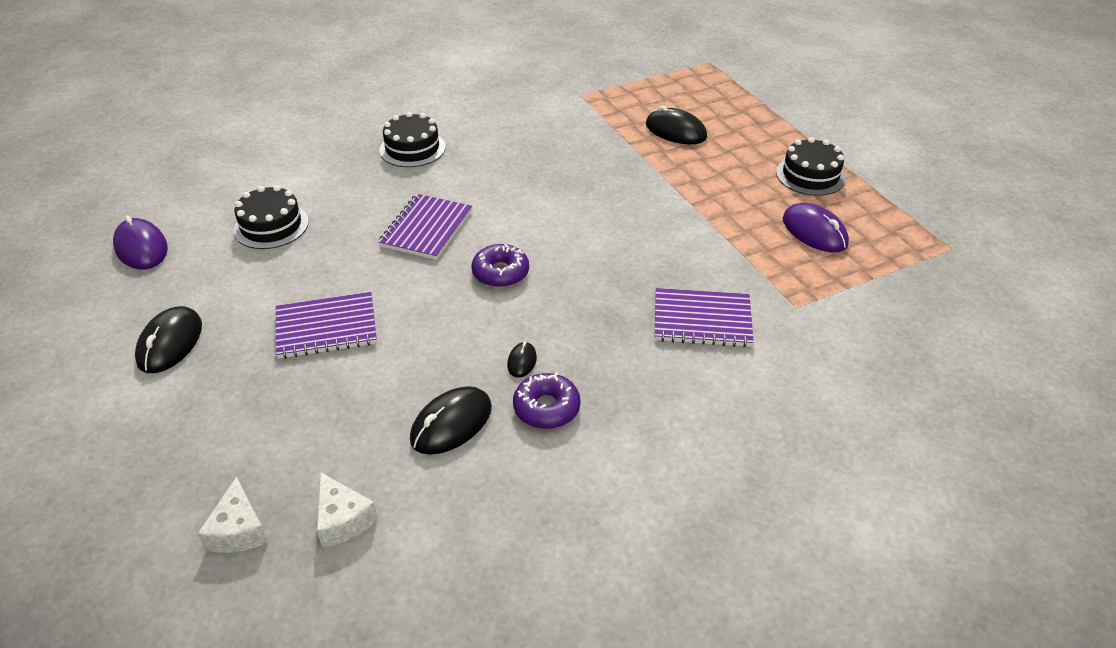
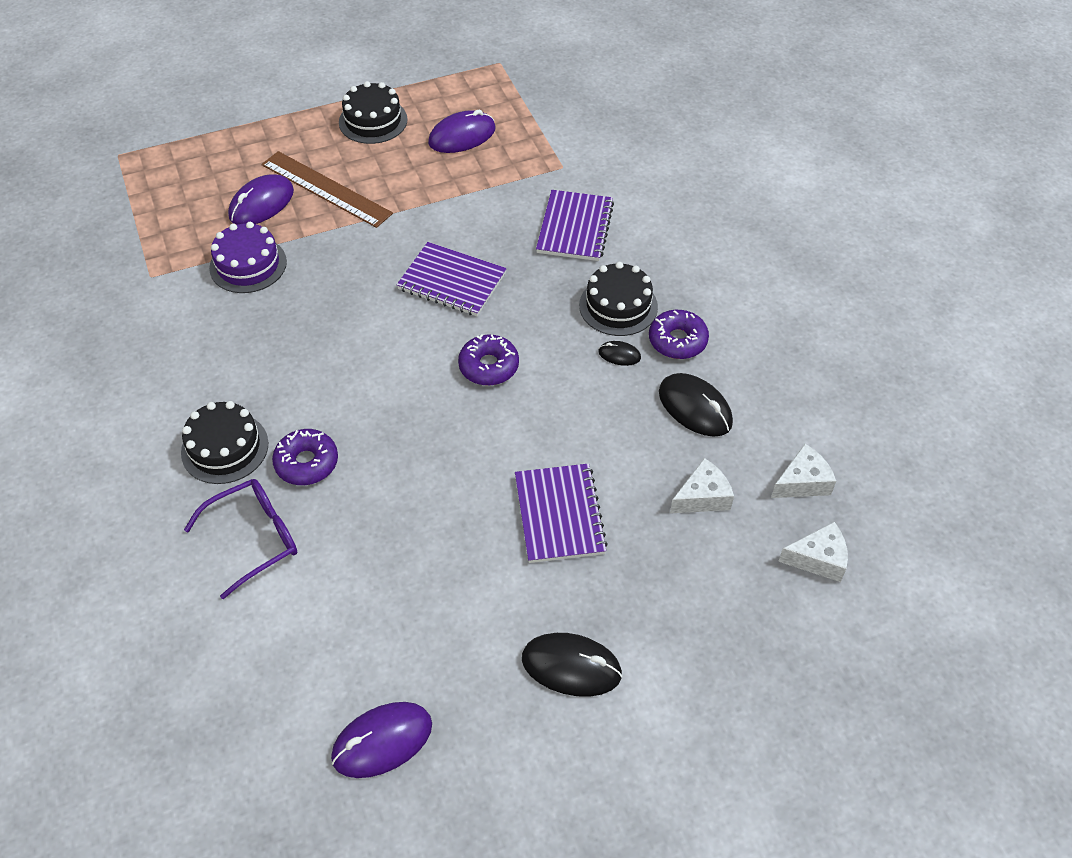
camera: 85 degrees left, 10 degrees up
black cake [233,185,309,249] -> black cake moved to [579,262,658,336]
purple notebook [378,194,472,260] -> purple notebook moved to [397,242,506,316]
black mouse [646,106,707,144] -> purple mouse [228,174,294,225]
none -> purple glasses [184,479,297,599]
none -> purple cake [209,222,287,293]
none -> brown ruler [261,151,393,228]
none -> purple donut [272,429,338,485]
none -> white cheese [670,458,734,514]

